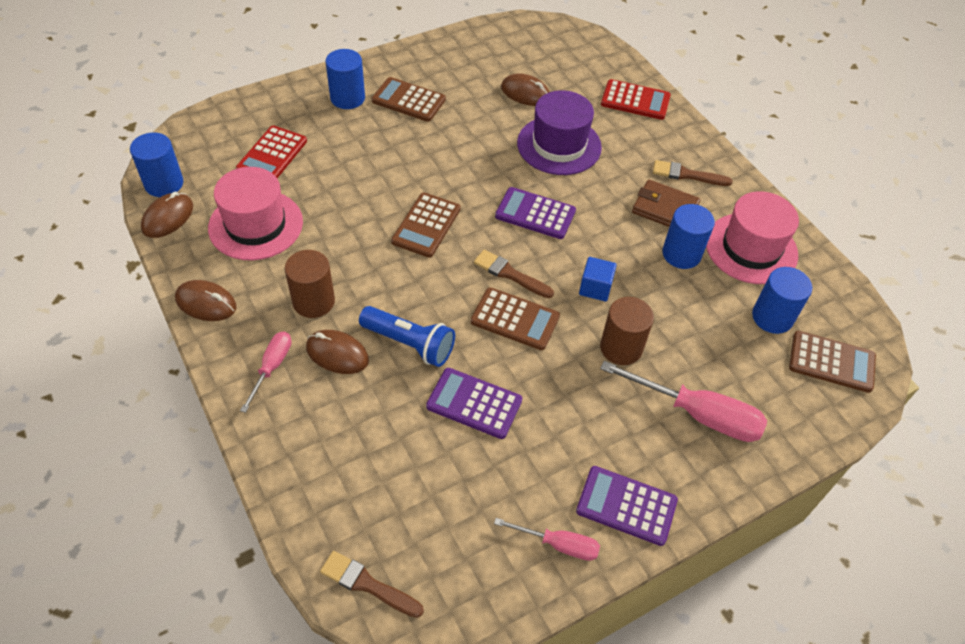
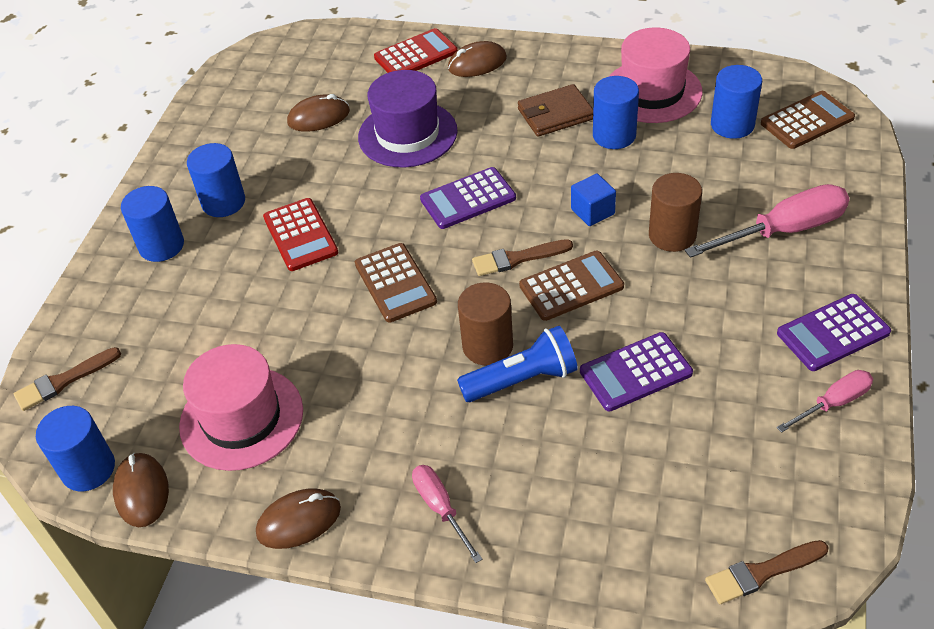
camera: 40 degrees left, 5 degrees down
red calculator [236,125,307,178] -> red calculator moved to [263,198,339,271]
brown cylinder [285,250,335,318] -> brown cylinder moved to [458,282,513,366]
brown mouse [306,330,369,374] -> brown mouse moved to [448,41,507,77]
brown calculator [372,77,446,122] -> blue cylinder [187,143,245,217]
brown brush [653,160,732,186] -> brown brush moved to [14,347,121,411]

